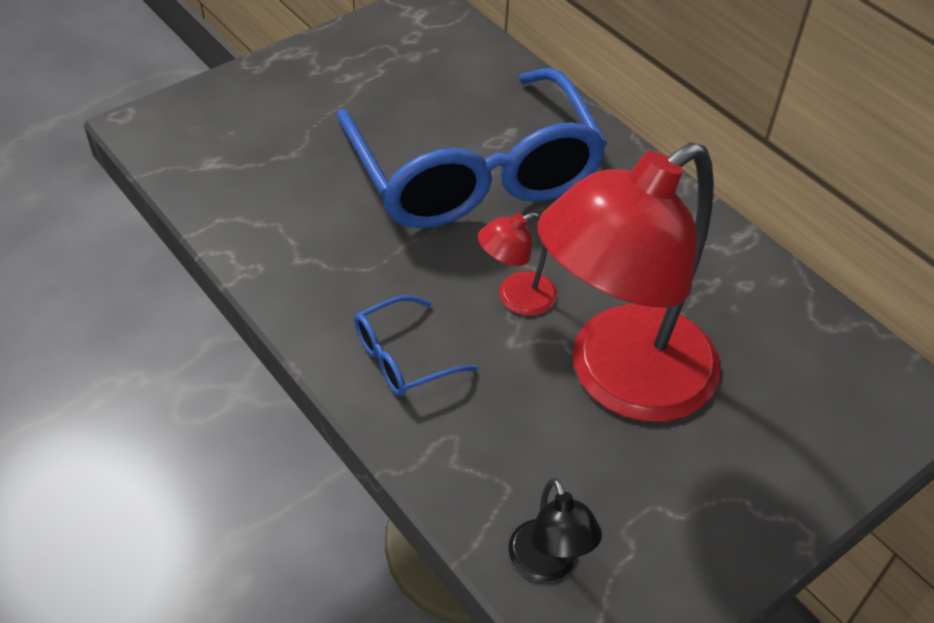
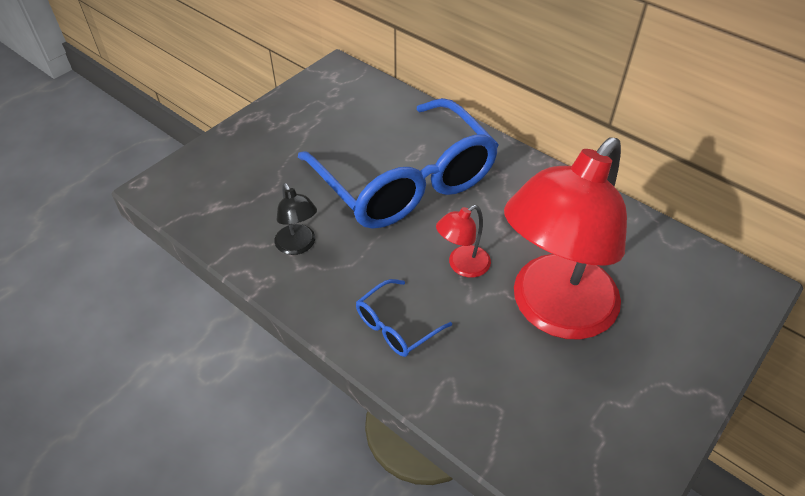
camera: 10 degrees left, 0 degrees up
black lamp [508,478,602,582] -> black lamp moved to [275,183,317,255]

